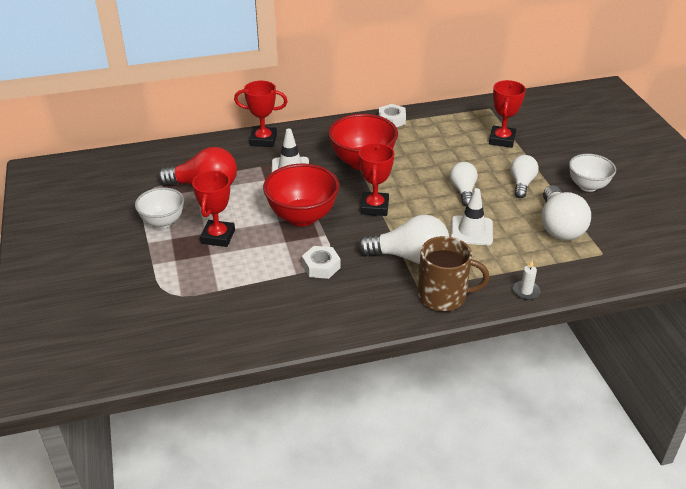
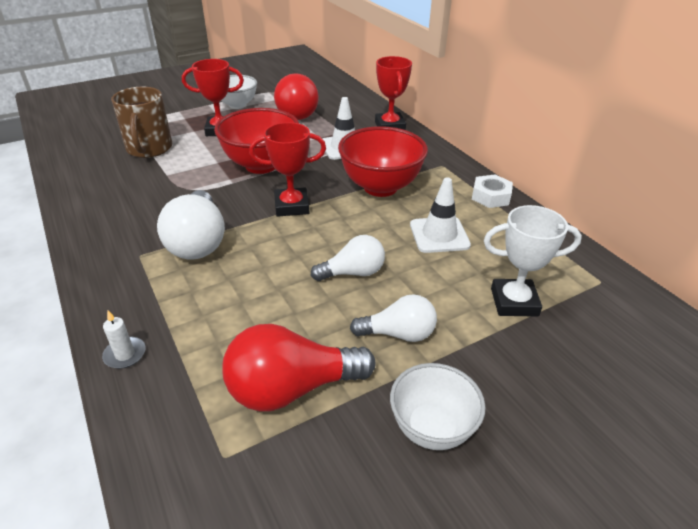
camera: 75 degrees right, 0 degrees up
white nut [302,246,340,279] -> none
brown mug [418,236,489,311] -> brown mug moved to [111,87,172,158]
white traffic cone [451,188,493,246] -> white traffic cone moved to [410,177,471,253]
red trophy [489,80,526,148] -> white trophy [484,205,582,317]
white light bulb [542,185,591,241] -> red light bulb [222,324,376,412]

